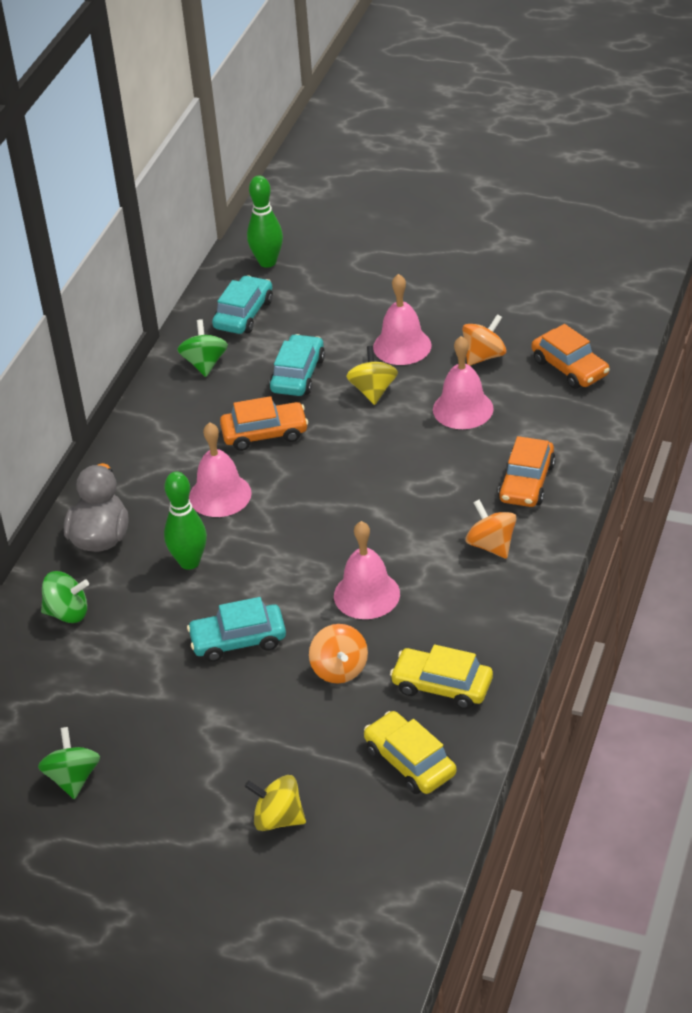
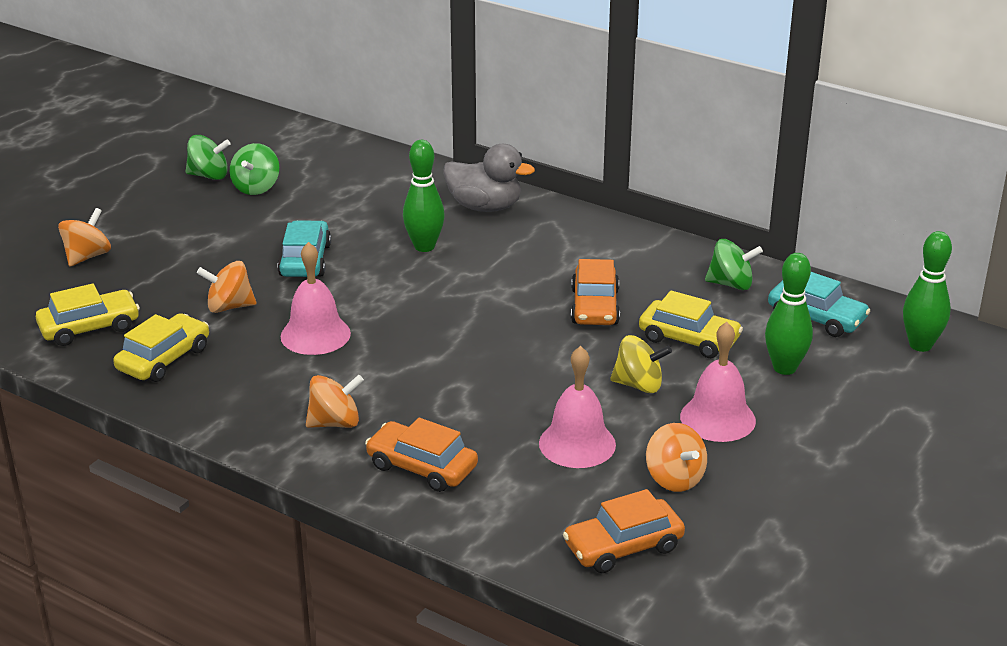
camera: 100 degrees right, 10 degrees down
green spinning top [41,571,89,623] -> green spinning top moved to [230,143,279,195]
pink bell [189,422,252,517] -> none
yellow spinning top [245,775,306,831] -> orange spinning top [58,208,111,266]
turquoise car [269,334,325,396] -> yellow car [639,290,743,358]
none -> green bowling pin [765,253,813,375]

